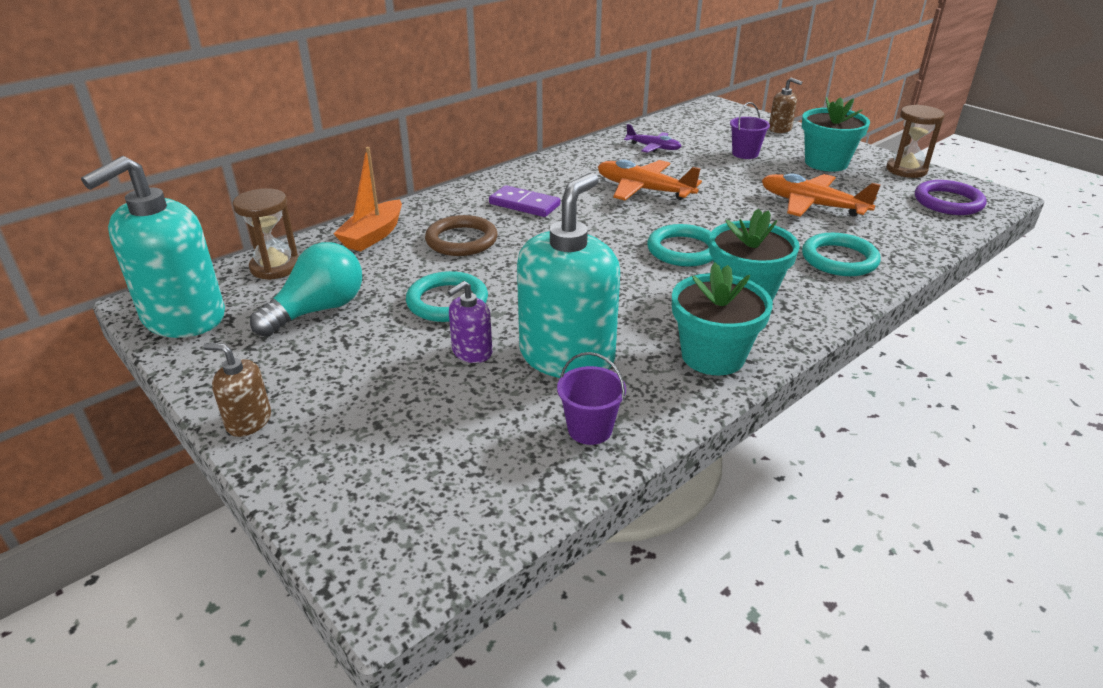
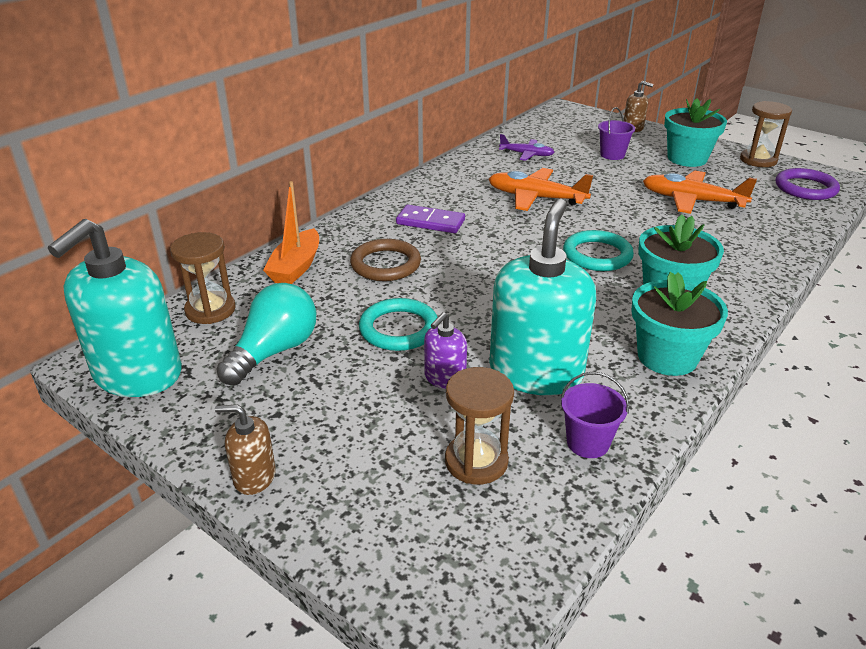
camera: 10 degrees left, 0 degrees up
turquoise ring [802,233,881,276] -> none
none -> brown hourglass [445,367,514,485]

